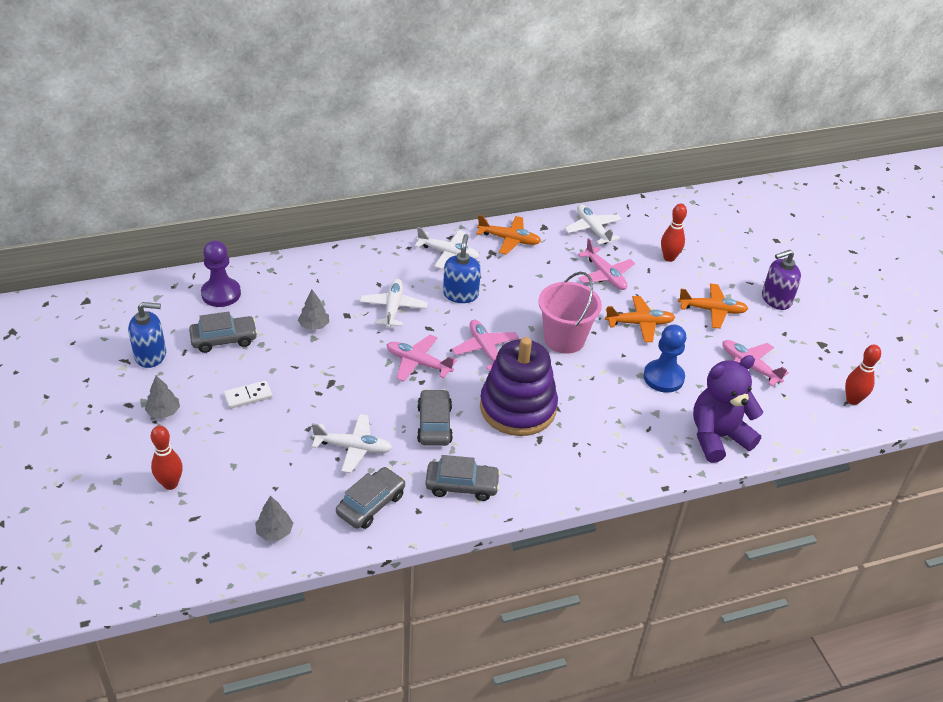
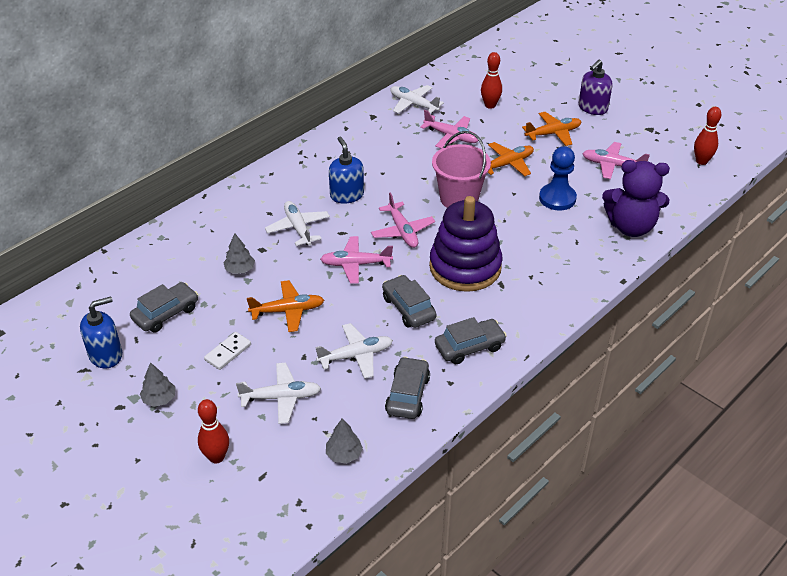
camera: 25 degrees left, 0 degrees up
purple pawn [201,240,241,307] -> none
white plane [415,227,480,269] -> white plane moved to [236,363,321,424]
pink plane [452,320,519,370] -> pink plane turned 150 degrees counterclockwise [371,192,435,248]
orange plane [476,215,541,255] -> orange plane moved to [247,280,324,332]
purple teddy bear [693,355,763,463] -> purple teddy bear turned 120 degrees counterclockwise [602,160,670,237]

